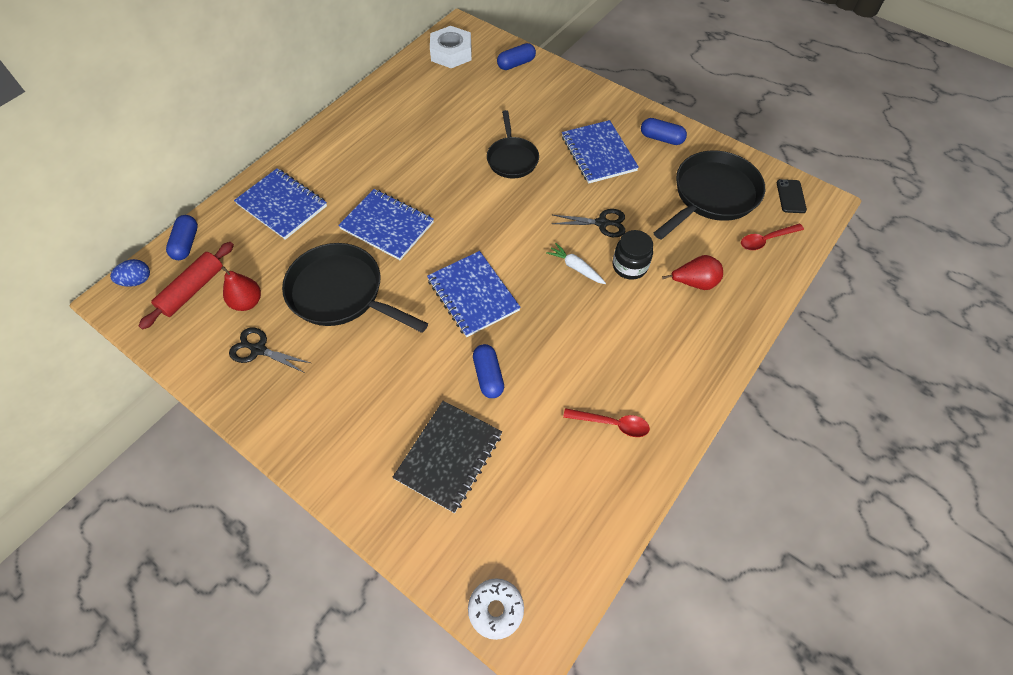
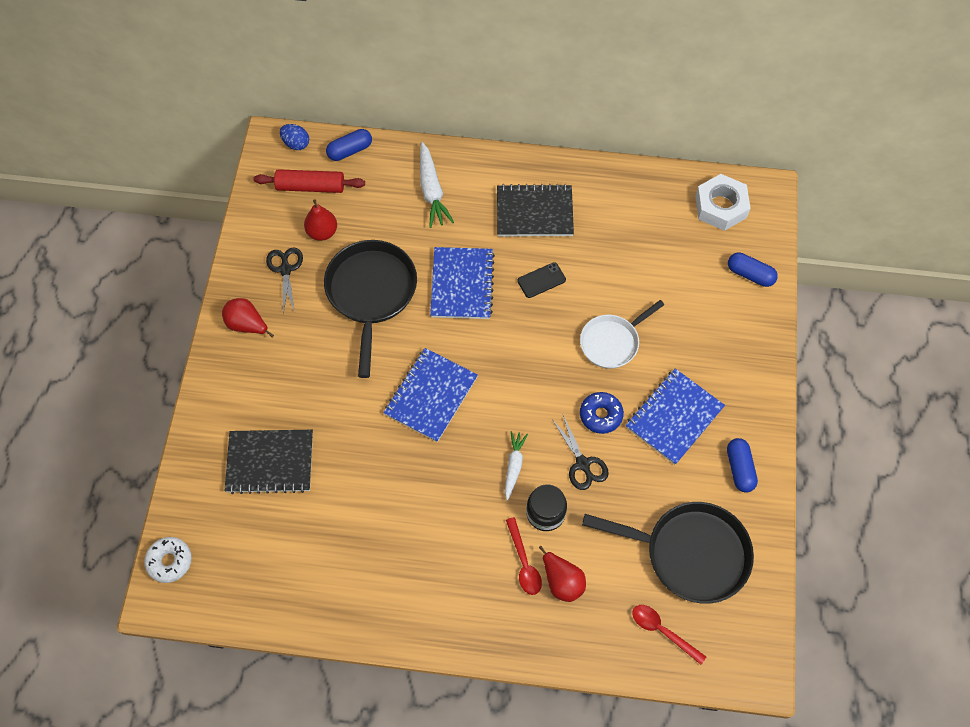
camera: 60 degrees right, 5 degrees up
blue notebook [234,168,327,240] -> white carrot [420,142,454,228]
blue capsule [473,344,504,398] -> none
black pan [487,110,539,178] -> white pan [580,300,664,369]
red spoon [563,408,650,437] -> red spoon moved to [506,517,542,595]
black phone [777,179,807,213] -> black phone moved to [517,262,566,298]
none -> red pear [222,298,274,337]
none -> black notebook [497,184,574,236]
none -> blue donut [580,392,624,434]

